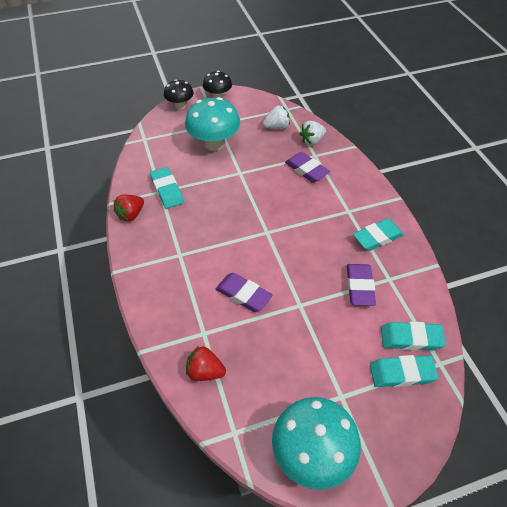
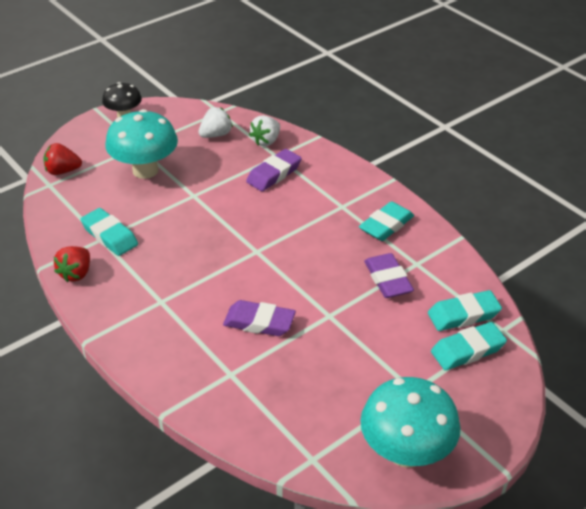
camera: 20 degrees left, 10 degrees down
black mushroom [164,79,194,109] -> none
red strawberry [186,346,226,381] -> red strawberry moved to [43,143,82,175]
purple eraser [285,152,330,183] -> purple eraser turned 75 degrees counterclockwise [246,149,302,191]

